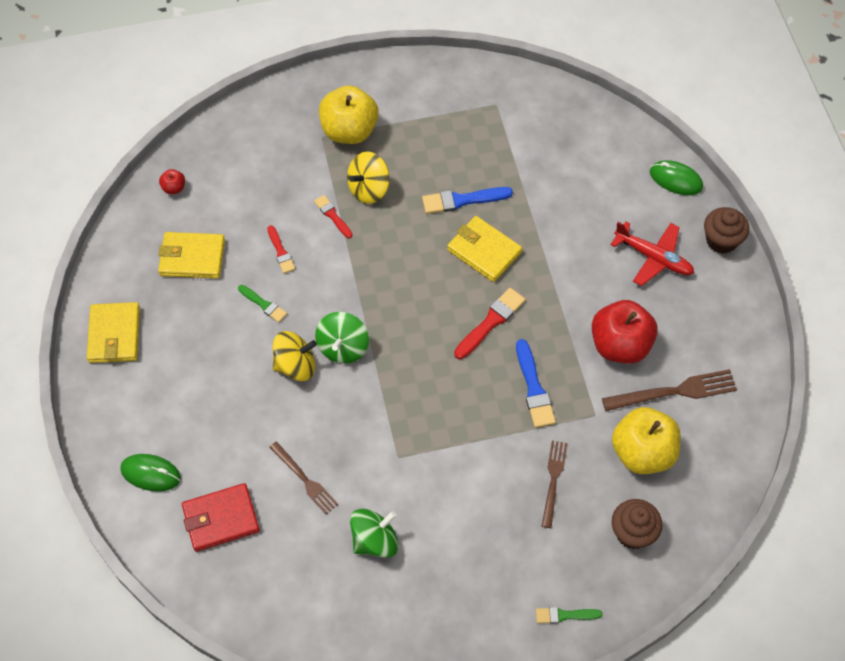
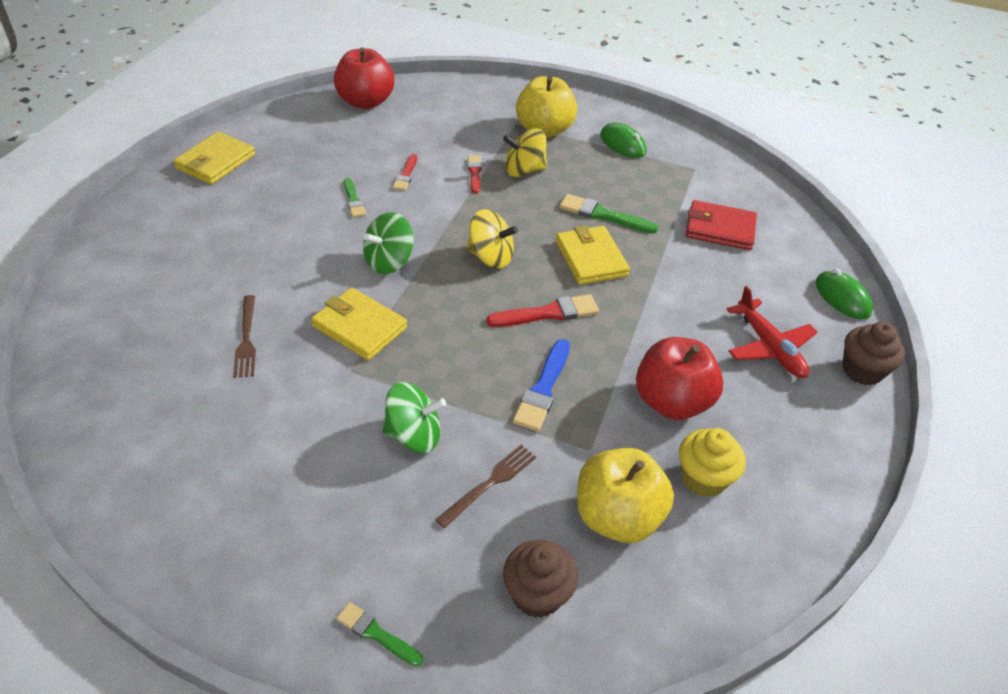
camera: 30 degrees right, 15 degrees down
green mouse [120,454,181,492] -> green mouse moved to [600,123,647,158]
yellow wallet [158,232,225,278] -> yellow wallet moved to [311,287,407,360]
red apple [159,169,185,194] -> red apple [334,48,394,109], size x2.36
red wallet [182,483,260,552] -> red wallet moved to [686,200,757,250]
yellow spinning top [273,331,317,381] -> yellow spinning top moved to [467,209,518,269]
green spinning top [350,509,399,558] -> green spinning top moved to [382,382,446,453]
blue brush [422,187,513,214] -> green brush [560,194,658,234]
brown fork [602,369,737,411] -> yellow cupcake [679,428,746,497]

